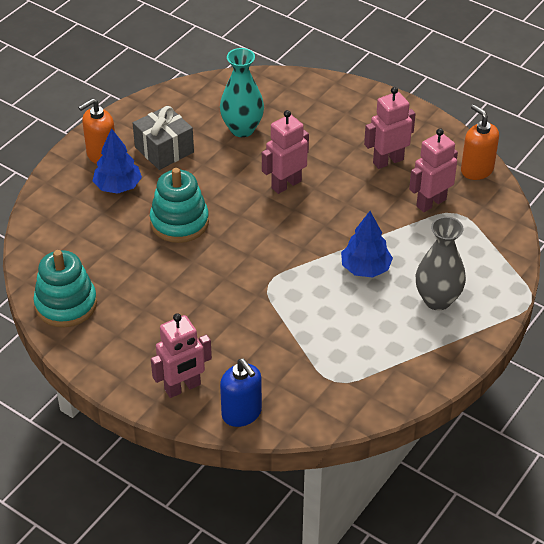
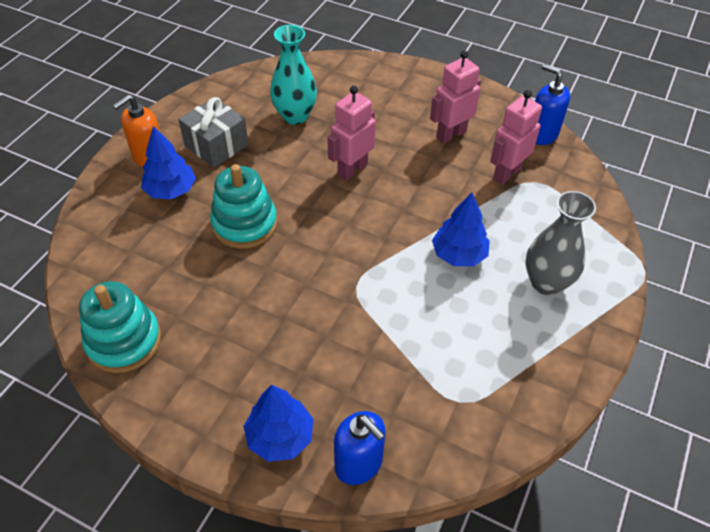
camera: 10 degrees left, 5 degrees up
pink robot [151,313,212,398] -> blue tree [243,385,314,462]
orange soap dispenser [461,104,499,180] -> blue soap dispenser [535,64,570,145]

